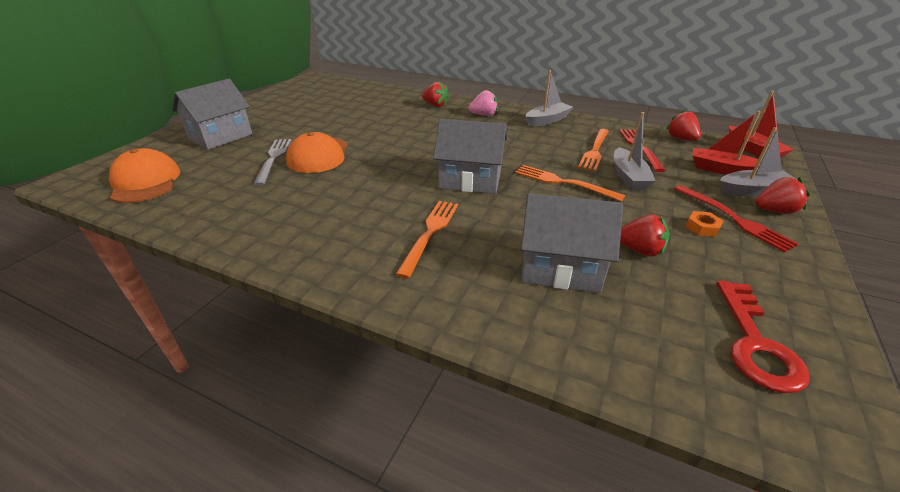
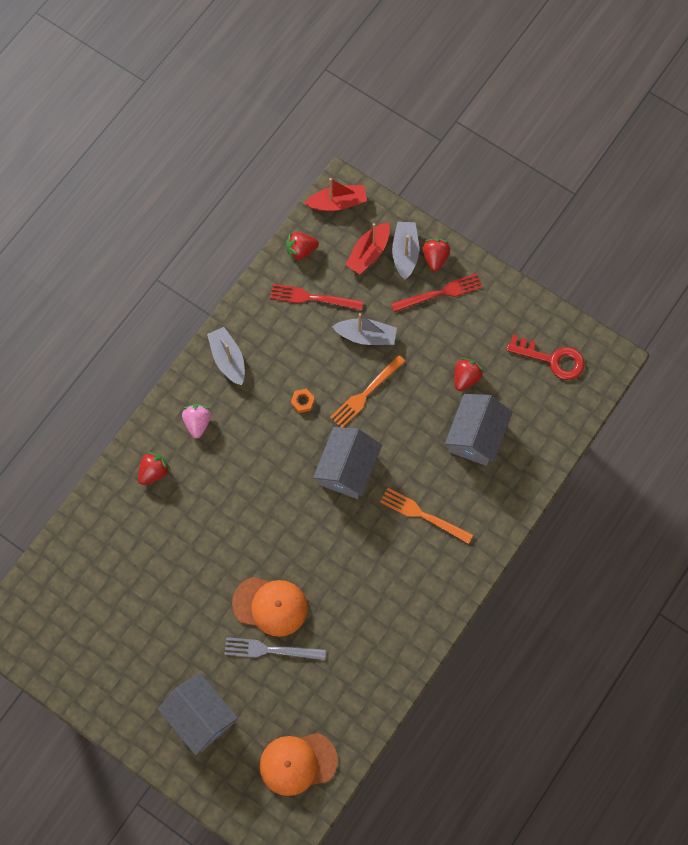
camera: 80 degrees left, 35 degrees up
orange fork [578,129,609,171] -> none
orange nut [686,211,723,237] -> orange nut moved to [291,389,315,413]

